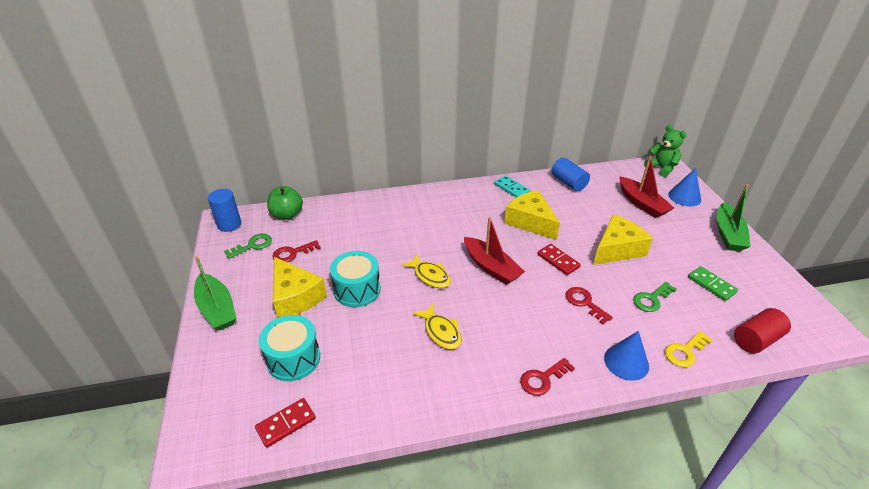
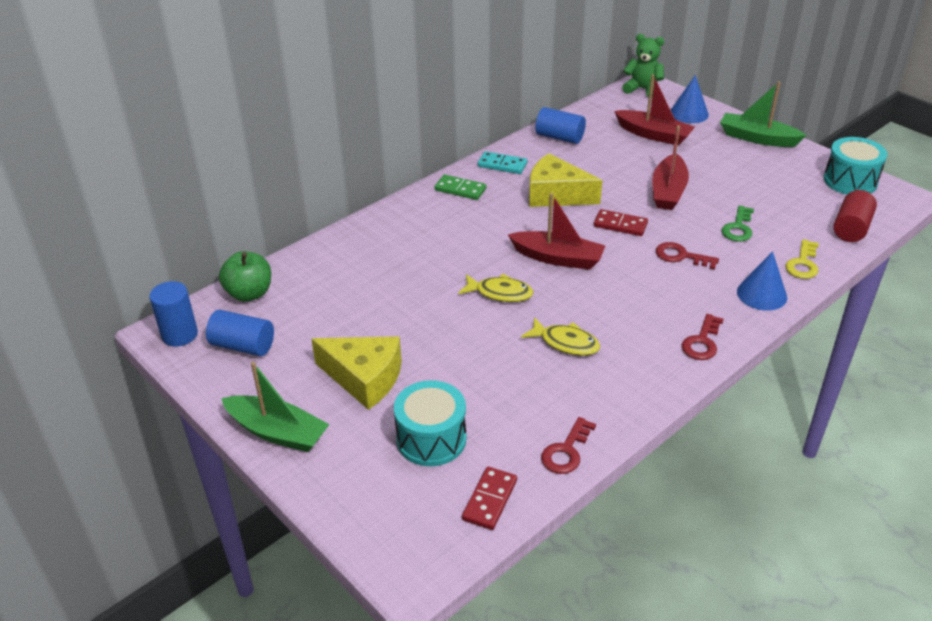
camera: 30 degrees left, 0 degrees up
green key [224,234,272,259] -> blue cylinder [206,310,274,356]
red key [272,240,321,262] -> red key moved to [541,417,596,474]
turquoise drum [330,251,381,307] -> turquoise drum moved to [824,137,887,195]
yellow cheese [593,215,653,265] -> red boat [653,126,689,210]
green domino [688,266,738,301] -> green domino moved to [435,175,486,200]
green boat [717,184,751,251] -> green boat turned 135 degrees clockwise [720,81,807,147]

